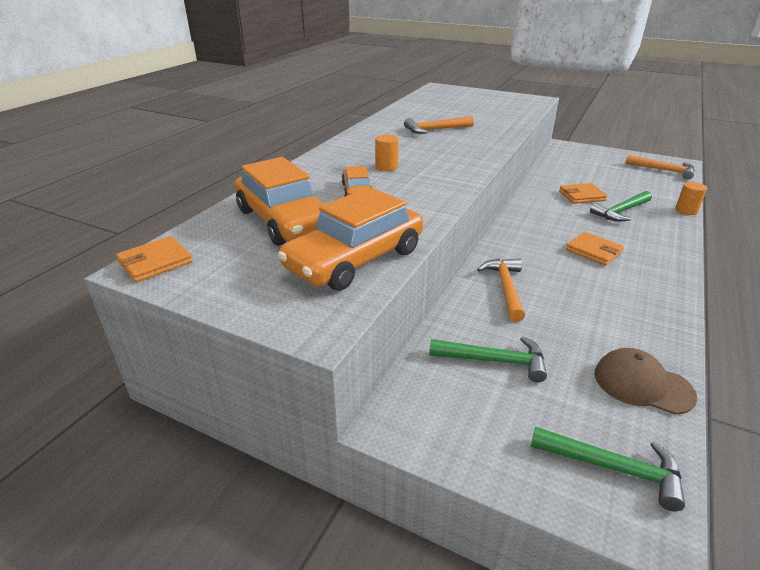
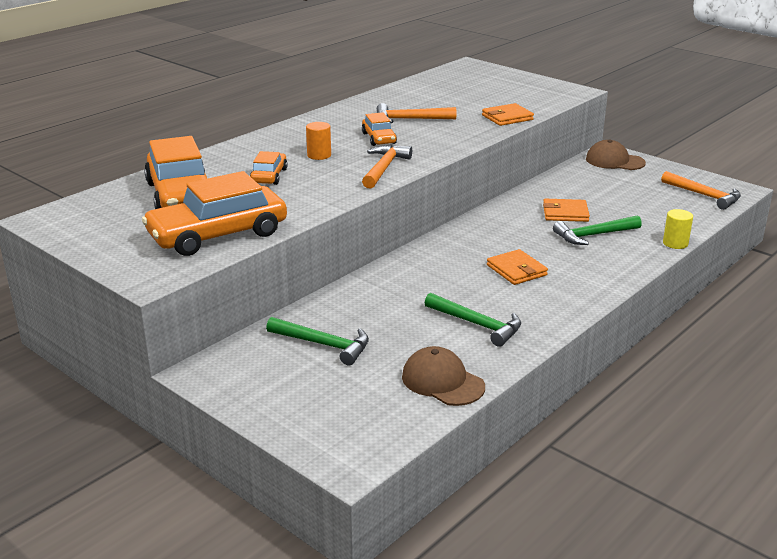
camera: 15 degrees right, 5 degrees down
orange wallet [116,236,193,282] -> orange wallet moved to [482,103,534,126]
orange hammer [477,258,525,322] -> orange hammer moved to [362,145,412,189]
green hammer [531,426,685,511] -> green hammer moved to [425,293,521,347]
orange cylinder [675,182,707,215] -> yellow cylinder [663,209,693,249]
none -> orange car [362,112,397,146]
none -> brown cap [586,139,646,170]

